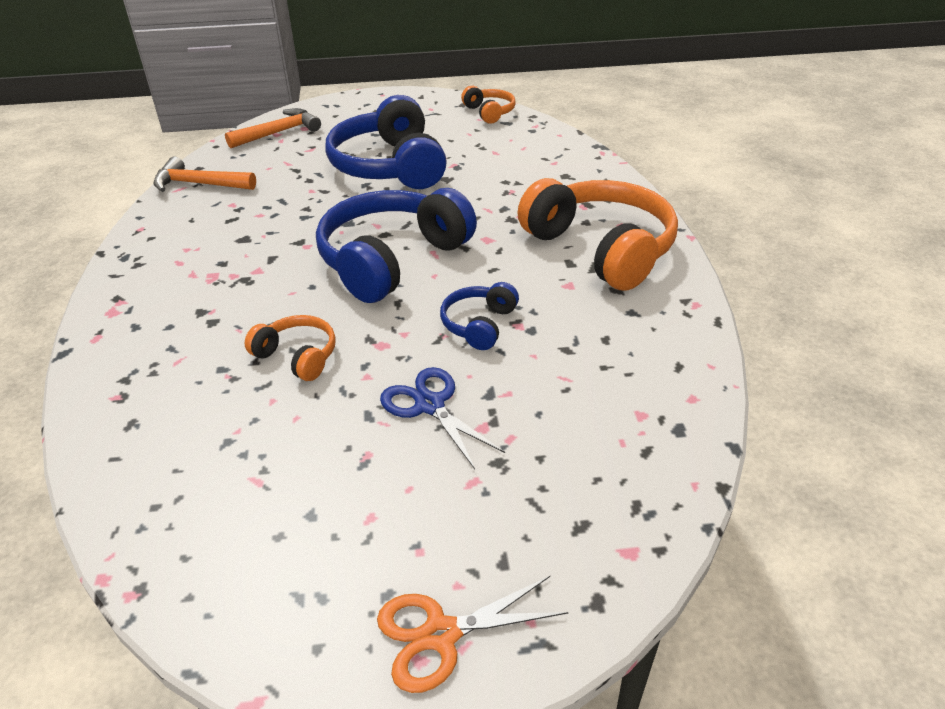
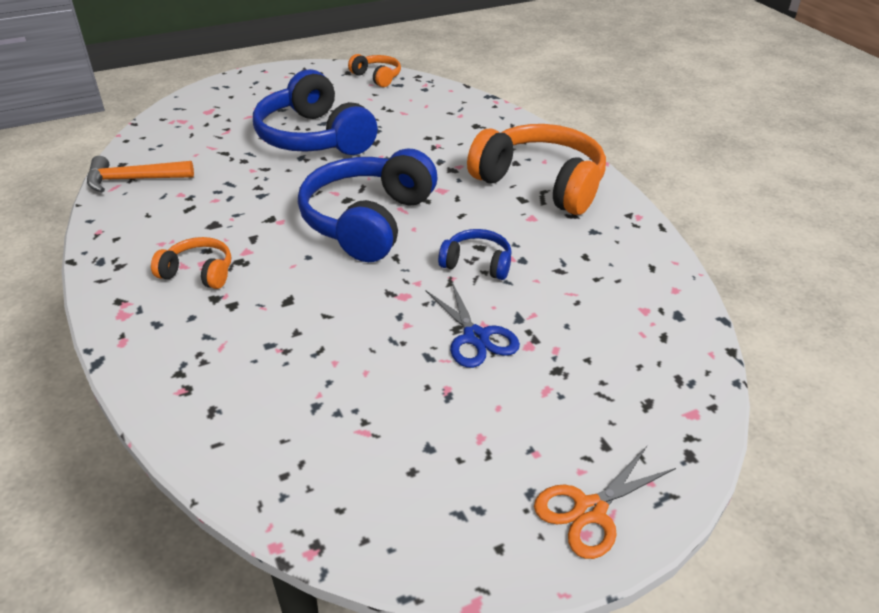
camera: 20 degrees left, 0 degrees up
orange hammer [225,108,321,148] -> none
orange headphones [244,315,336,381] -> orange headphones moved to [151,237,231,289]
blue scissors [380,367,505,469] -> blue scissors turned 150 degrees counterclockwise [426,282,520,368]
blue headphones [440,282,519,350] -> blue headphones turned 105 degrees clockwise [438,229,512,280]

